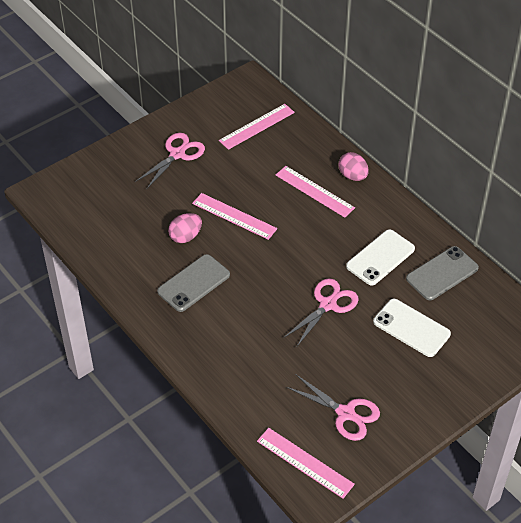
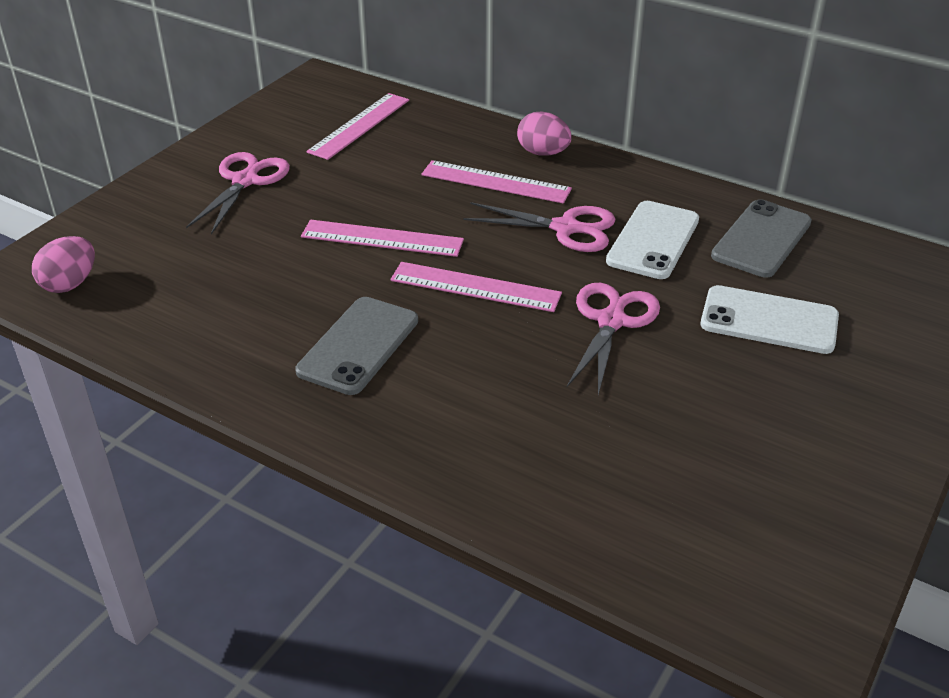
camera: 20 degrees left, 10 degrees down
pink egg [168,213,202,243] -> pink egg moved to [32,236,95,293]
pink ruler [257,428,355,499] -> pink ruler moved to [390,262,562,312]
pink scissors [286,374,380,441] -> pink scissors moved to [463,202,616,252]

